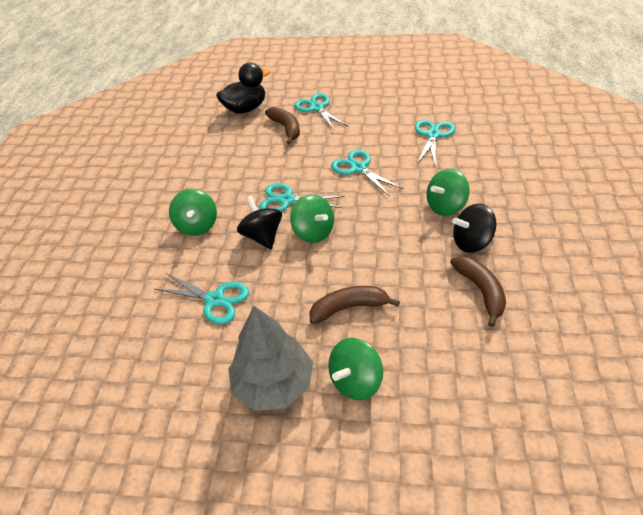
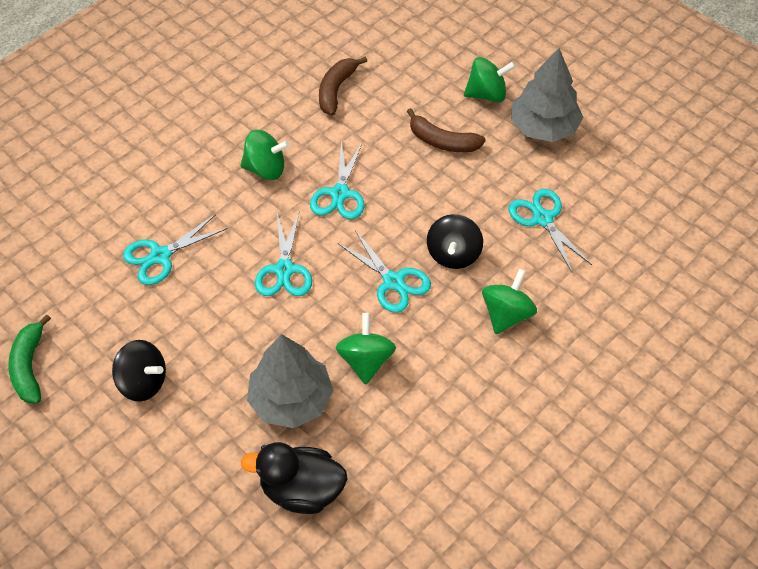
camera: 145 degrees left, 10 degrees up
brown banana [265,107,300,144] -> grey tree [247,334,333,428]
green spinning top [290,194,334,243] -> green spinning top moved to [336,313,396,385]
turquoise scissors [294,93,348,131] -> turquoise scissors moved to [310,141,365,219]
black spinning top [452,204,496,253] -> black spinning top moved to [112,340,166,401]
none -> green banana [8,314,51,403]

